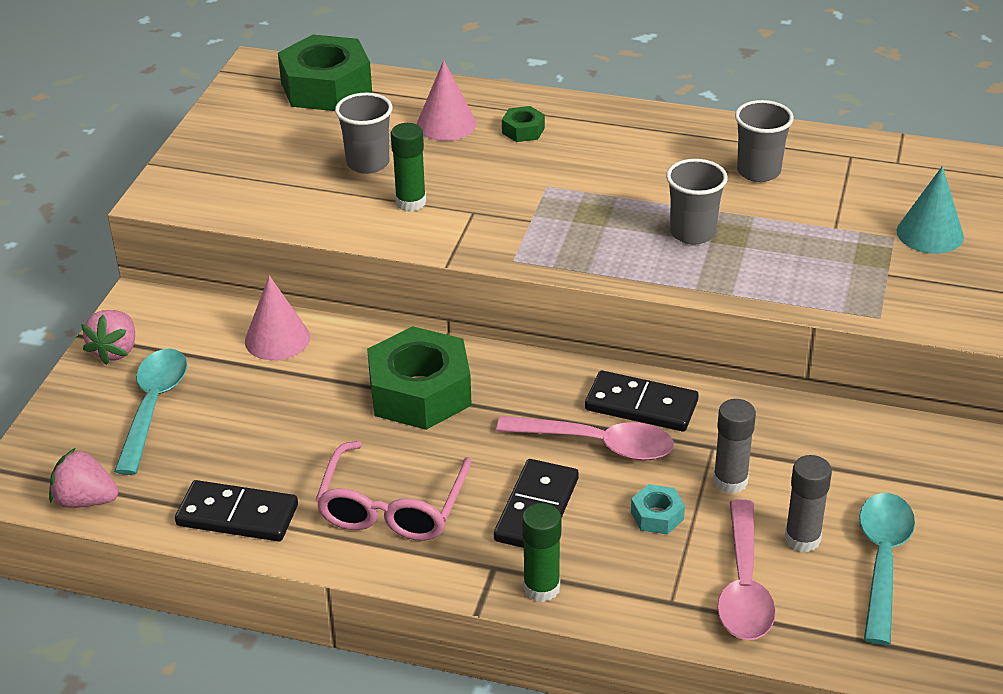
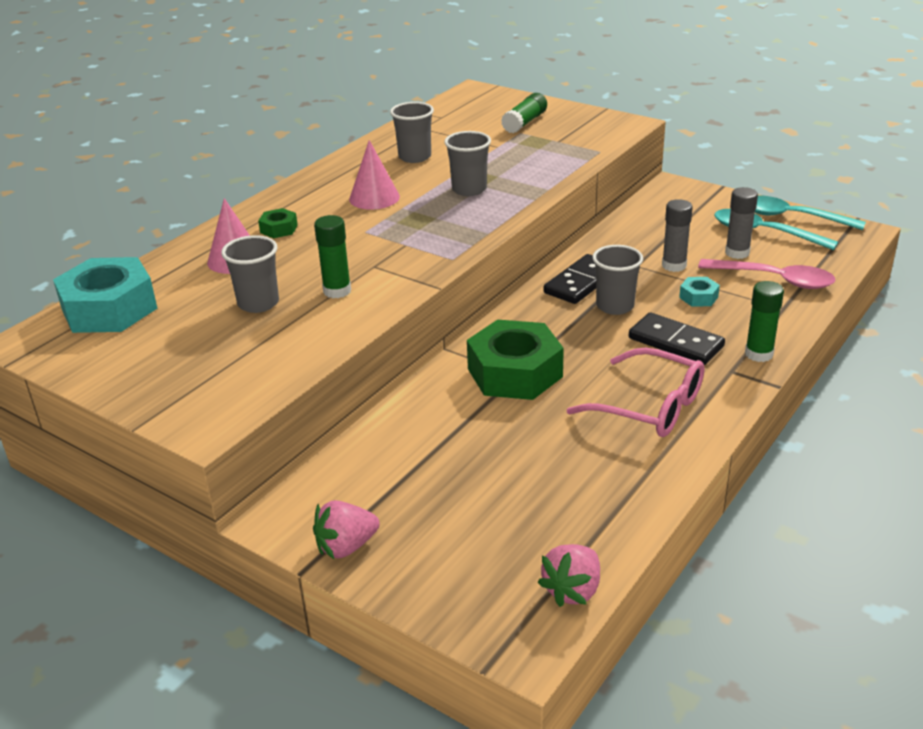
camera: 70 degrees left, 5 degrees down
pink strawberry [81,310,135,365] -> pink strawberry turned 120 degrees clockwise [313,500,380,560]
turquoise spoon [114,349,187,475] -> turquoise spoon moved to [755,195,866,230]
black domino [175,480,298,541] -> none
pink cone [245,275,310,360] -> pink cone moved to [349,140,400,210]
green nut [278,34,372,111] -> turquoise nut [53,257,157,333]
pink spoon [496,416,674,461] -> grey cup [592,245,643,315]
turquoise cone [896,166,964,254] -> green glue stick [501,93,547,133]

